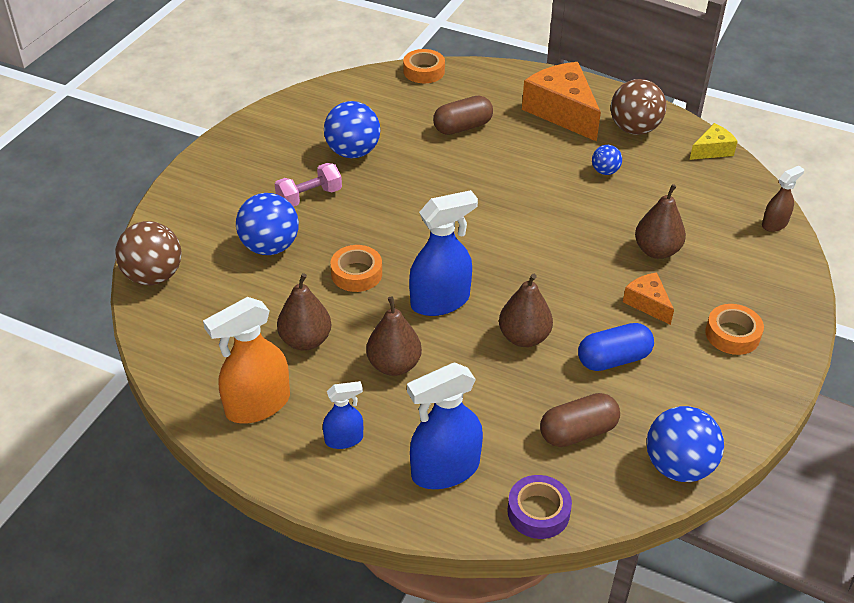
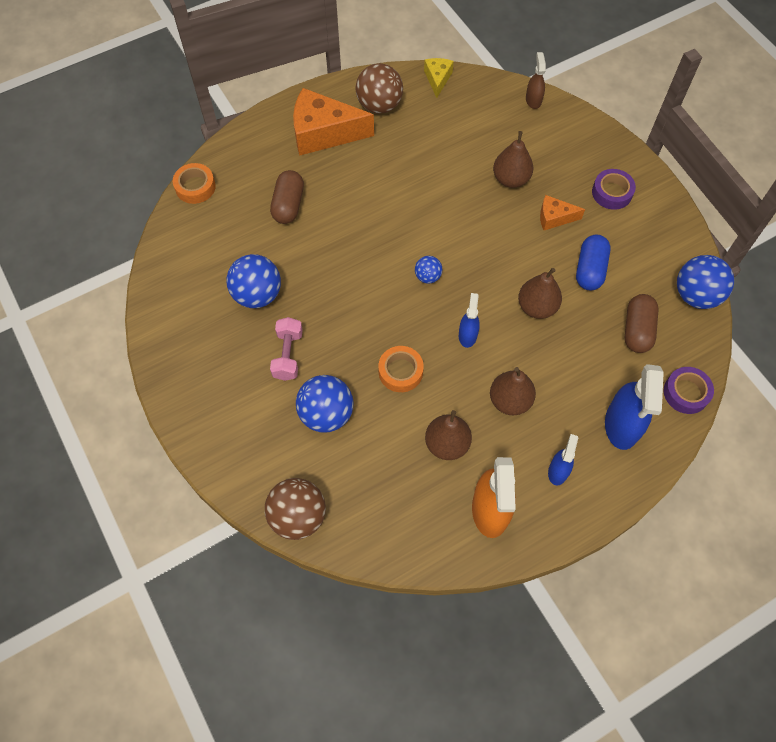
camera: 55 degrees left, 20 degrees up
blue spray bottle [409,190,478,316] -> blue spray bottle [459,293,480,348], size x0.55
blue ball [592,145,622,175] -> blue ball moved to [415,256,442,284]
orange tape [705,304,764,355] -> purple tape [592,169,636,210]

